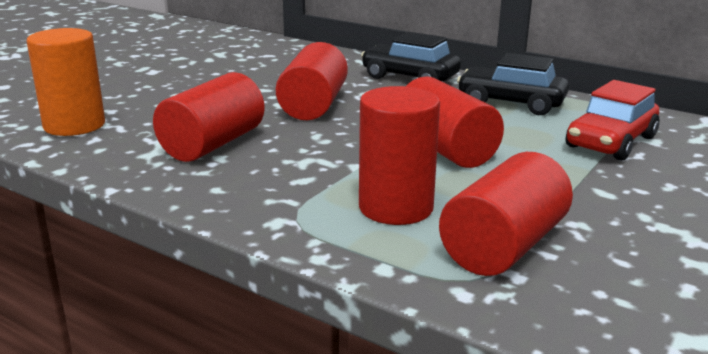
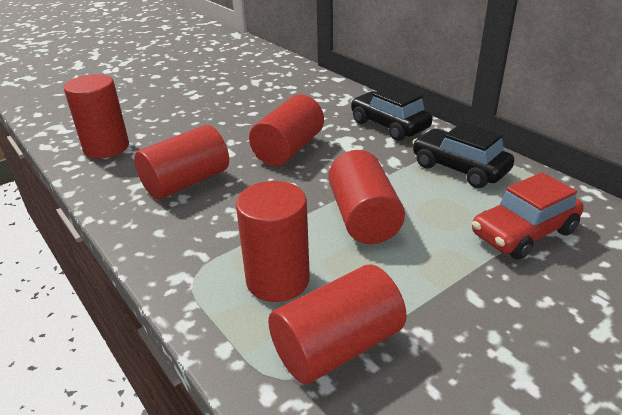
camera: 20 degrees right, 10 degrees up
orange cylinder [26,28,105,136] -> red cylinder [64,74,129,158]

